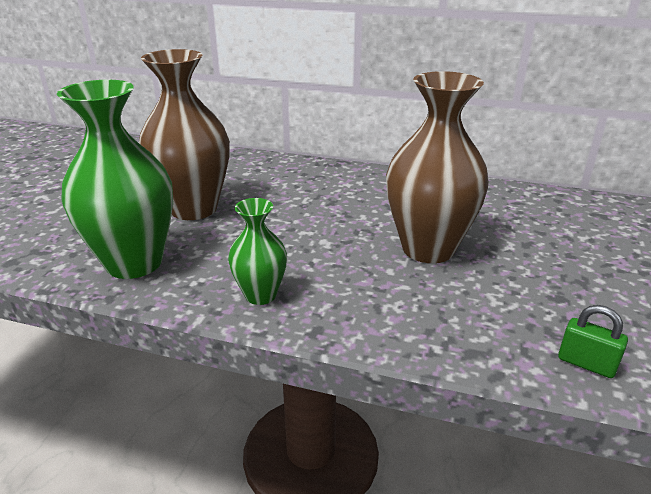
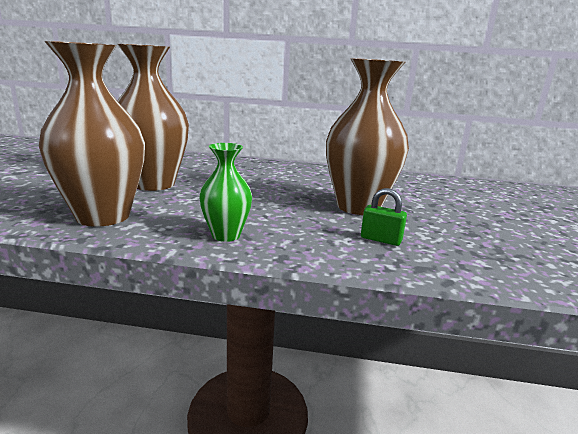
camera: 10 degrees left, 10 degrees down
green vase [57,80,173,279] -> brown vase [39,41,145,227]
green padlock [558,305,628,378] -> green padlock moved to [361,188,407,246]

